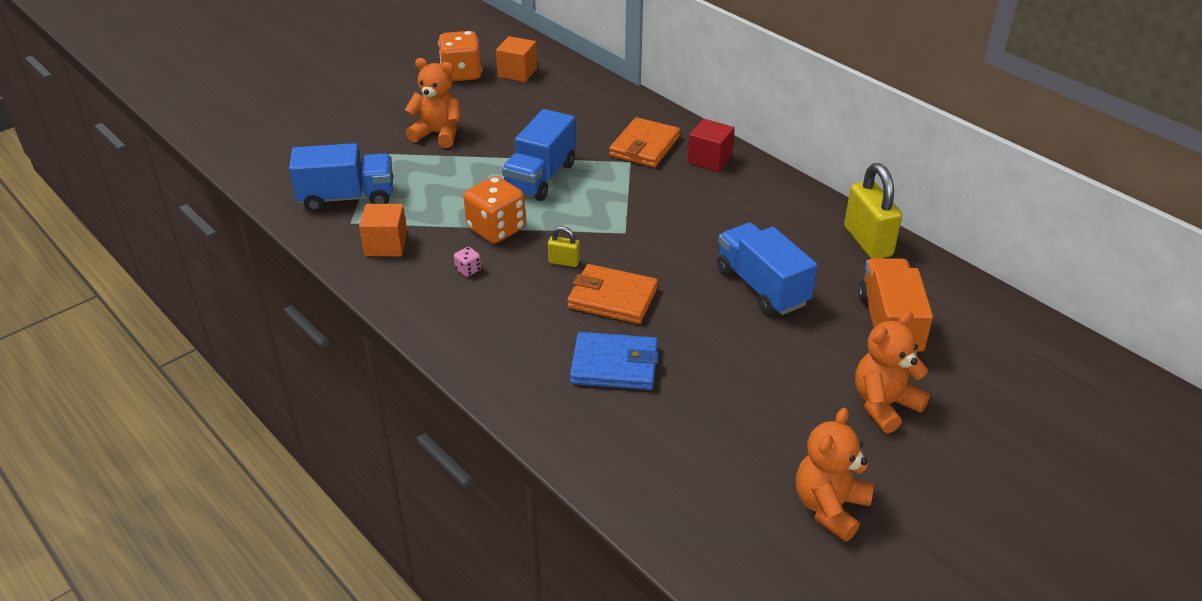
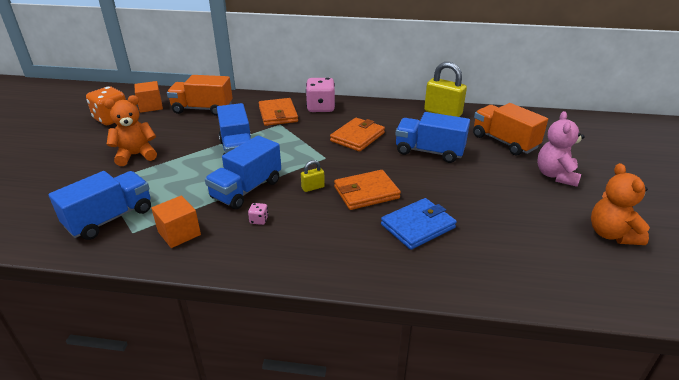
camera: 40 degrees left, 5 degrees down
orange dice [464,176,526,243] -> blue truck [205,135,281,209]
red cube [688,119,735,172] -> pink dice [306,78,335,112]
orange teddy bear [855,311,930,433] -> pink teddy bear [537,111,585,187]
none -> orange truck [167,75,233,116]
none -> orange wallet [330,118,385,152]

